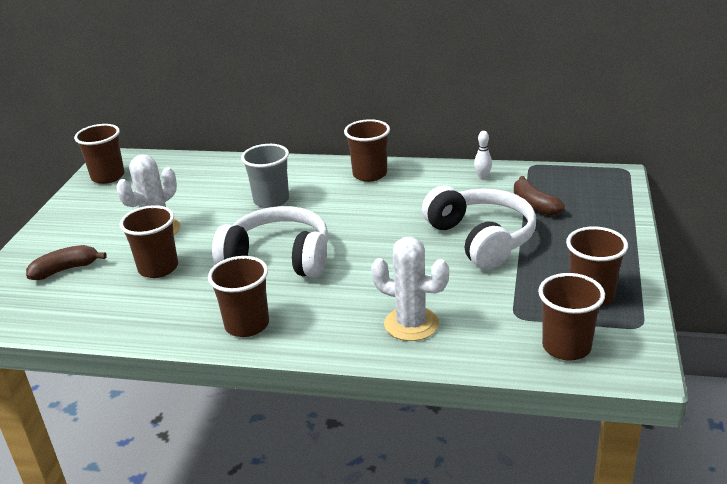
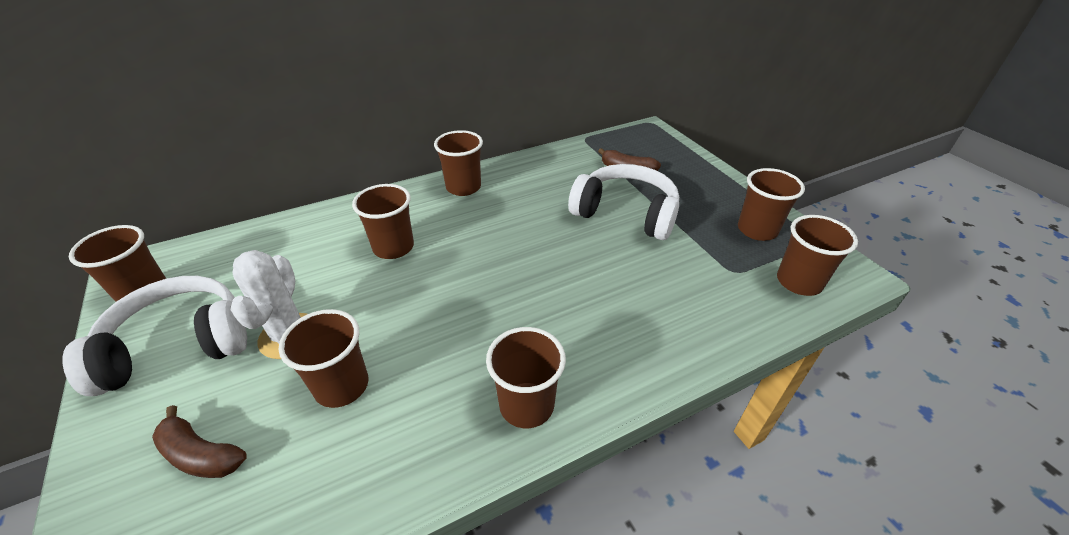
camera: 40 degrees left, 10 degrees up
brown banana [26,245,107,280] -> brown banana turned 90 degrees counterclockwise [152,405,247,478]
white headphones [212,206,329,278] -> white headphones moved to [62,276,247,396]
grey cup [241,144,289,208] -> brown cup [352,184,414,259]
white cactus [371,237,449,341] -> none
white bowling pin [474,131,492,180] -> none

